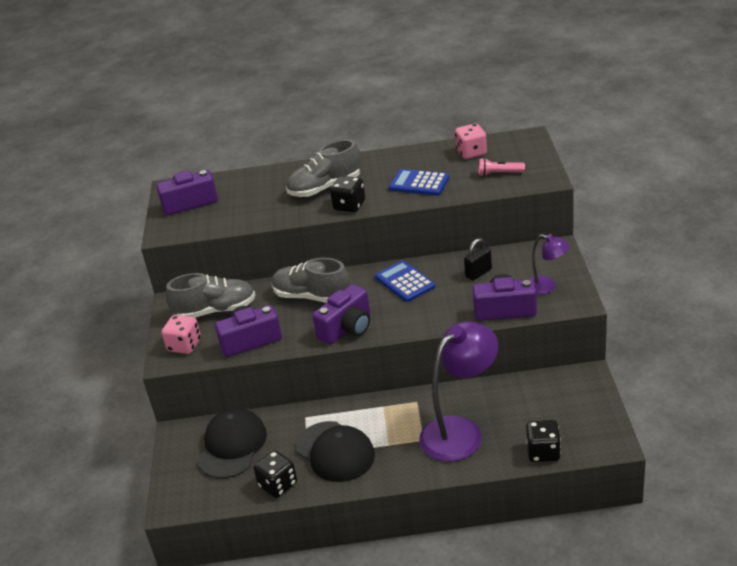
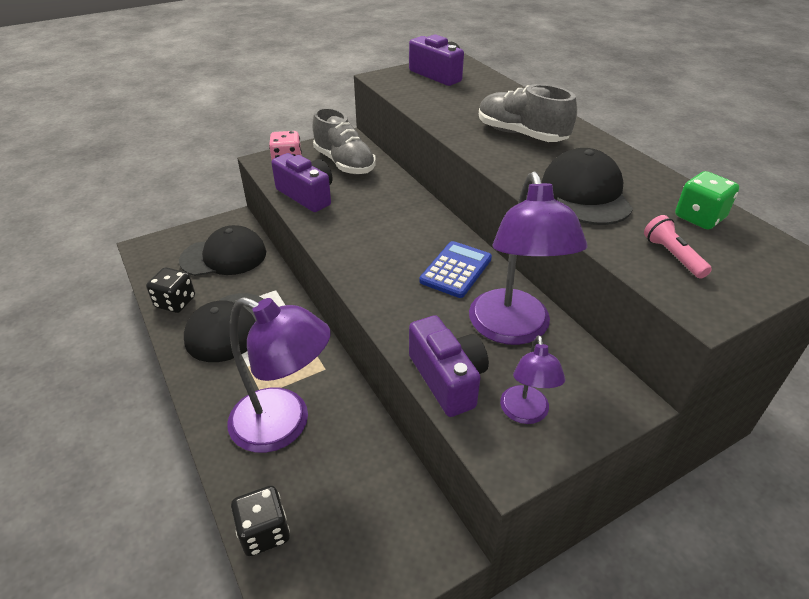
camera: 60 degrees right, 5 degrees up
grey shoe [272,258,351,303] -> none
purple camera [312,284,370,345] -> none
black dice [330,176,365,212] -> none
blue calculator [389,169,449,196] -> black cap [542,148,633,225]
pink dice [455,123,487,159] -> green dice [675,171,739,229]
black padlock [464,238,492,280] -> purple lamp [469,171,588,345]

